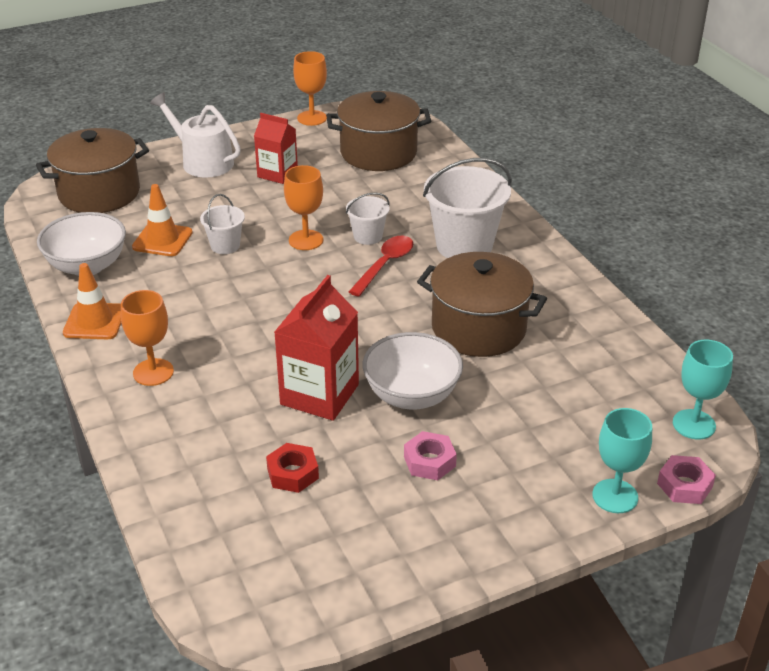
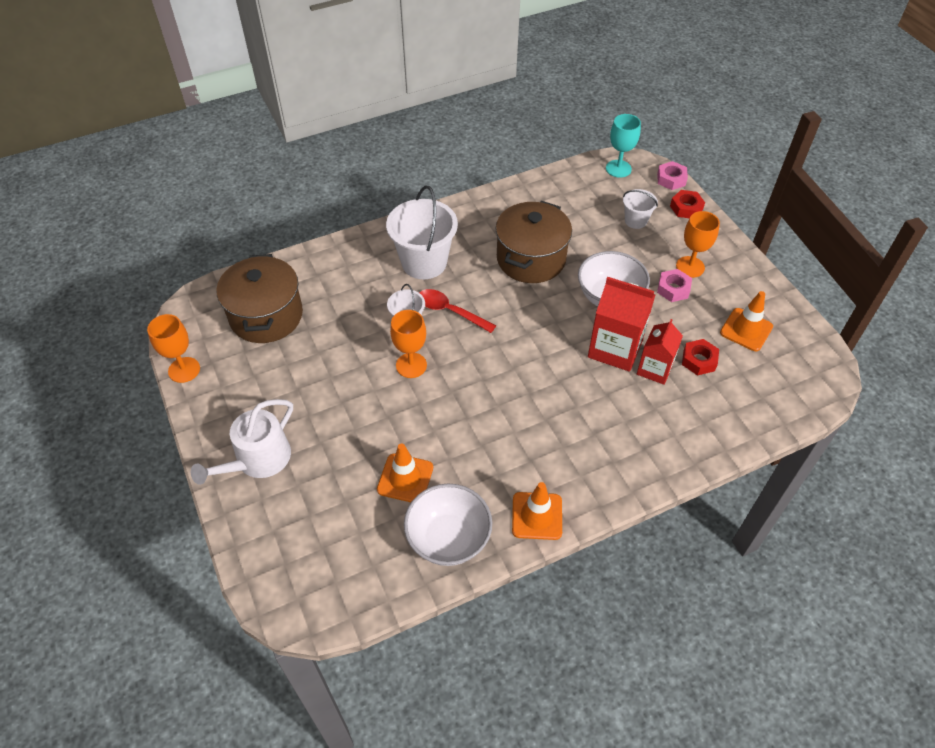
camera: 90 degrees left, 15 degrees up
brown pot [36,128,149,213] -> none
orange goblet [121,290,174,386] -> orange goblet moved to [676,211,720,278]
white bucket [200,194,245,254] -> white bucket moved to [623,189,658,229]
red carton [254,113,298,184] -> red carton moved to [637,319,683,385]
turquoise goblet [592,408,652,513] -> red nut [670,190,705,218]
none -> orange traffic cone [720,291,773,351]

